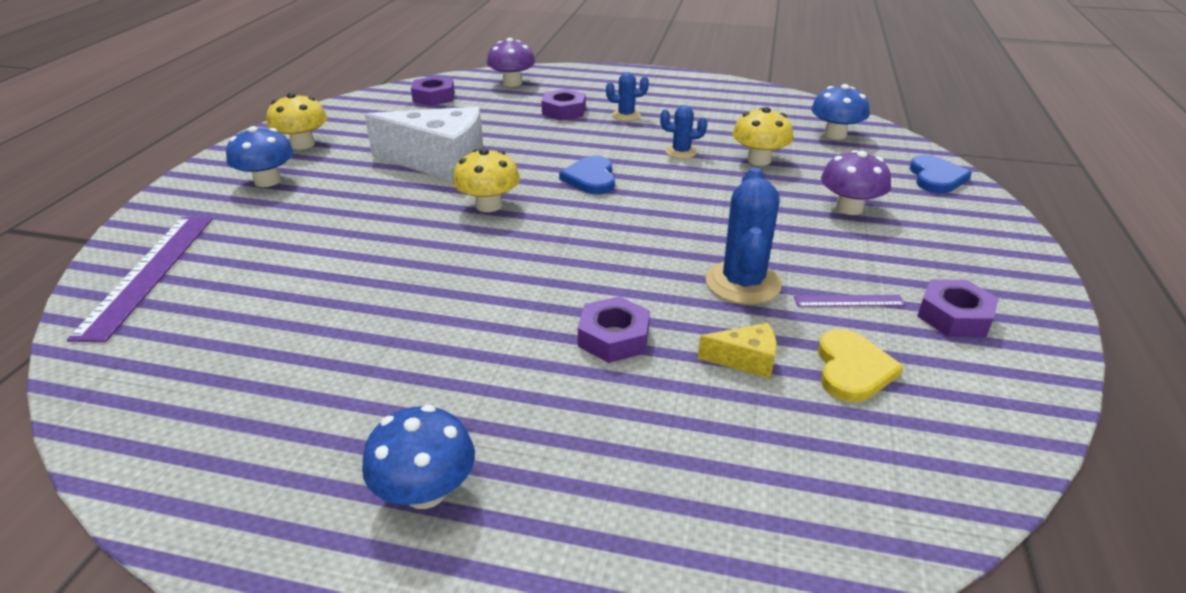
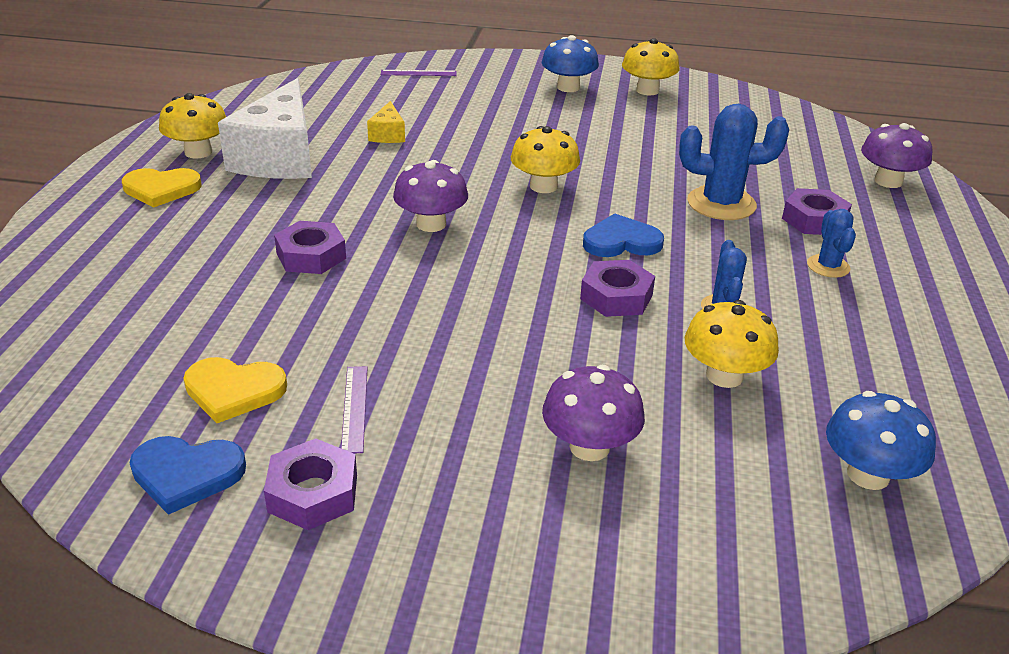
camera: 85 degrees right, 0 degrees up
purple ruler [67,217,213,342] -> purple ruler [381,70,457,76], size x0.48
blue mushroom [362,405,475,509] -> yellow heart [122,168,202,207]
white cheese [365,107,483,181] -> white cheese moved to [218,78,312,179]
purple nut [411,76,455,106] -> purple nut moved to [580,260,655,317]
yellow cheese [698,323,776,379] -> yellow cheese moved to [367,101,405,143]
blue cactus [706,167,782,304] -> blue cactus moved to [679,104,789,220]
blue heart [910,155,972,193] -> blue heart moved to [130,436,246,515]
none -> yellow mushroom [159,93,226,159]
none -> purple mushroom [393,160,468,232]

